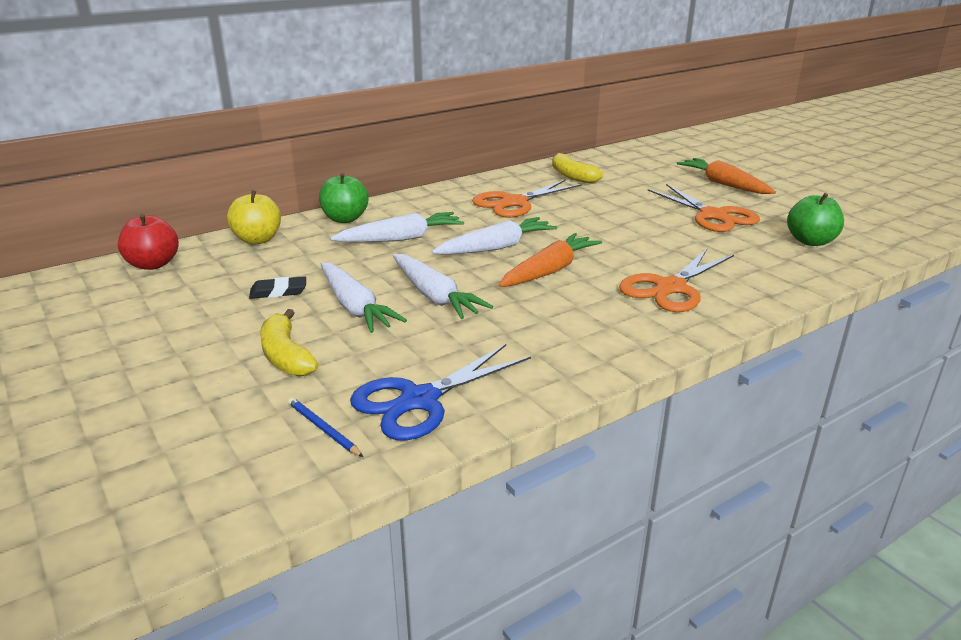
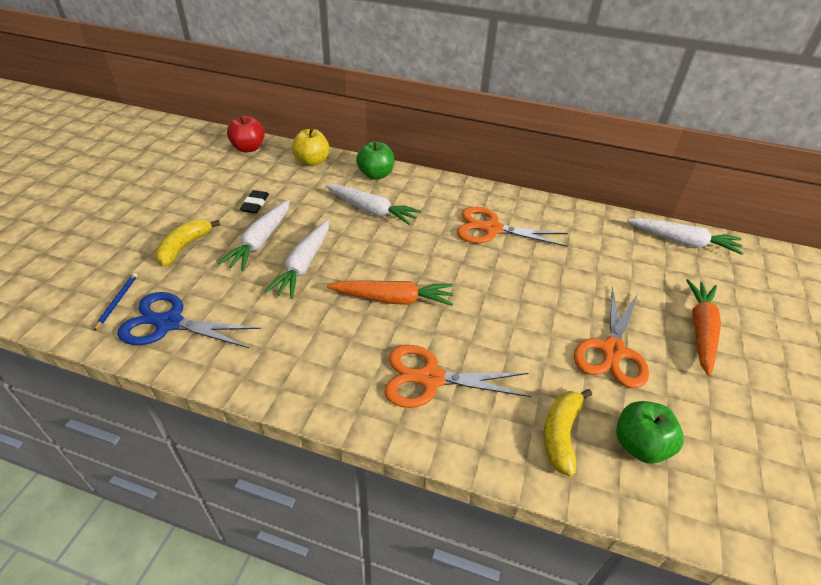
camera: 50 degrees right, 15 degrees up
black eraser [249,276,306,299] -> black eraser turned 60 degrees clockwise [240,190,269,213]
white carrot [432,217,557,255] -> white carrot moved to [627,218,743,255]
yellow banana [552,153,603,183] -> yellow banana moved to [544,389,592,477]

